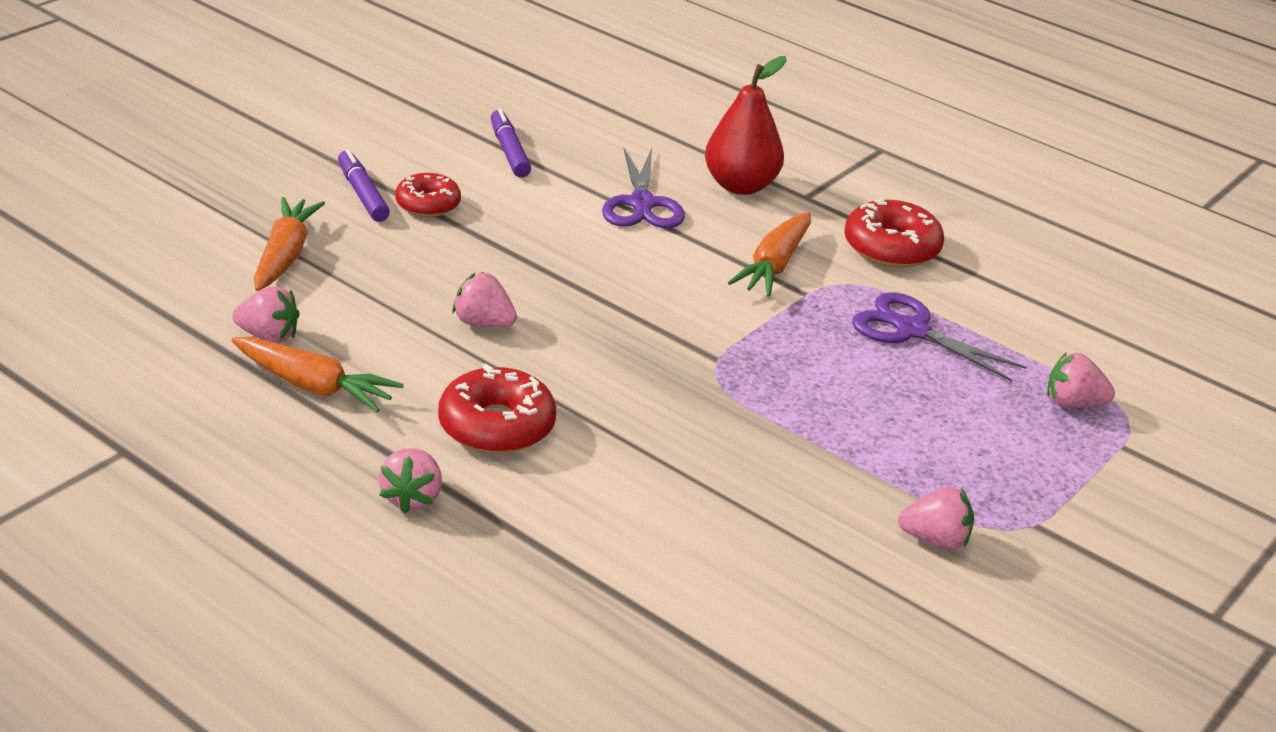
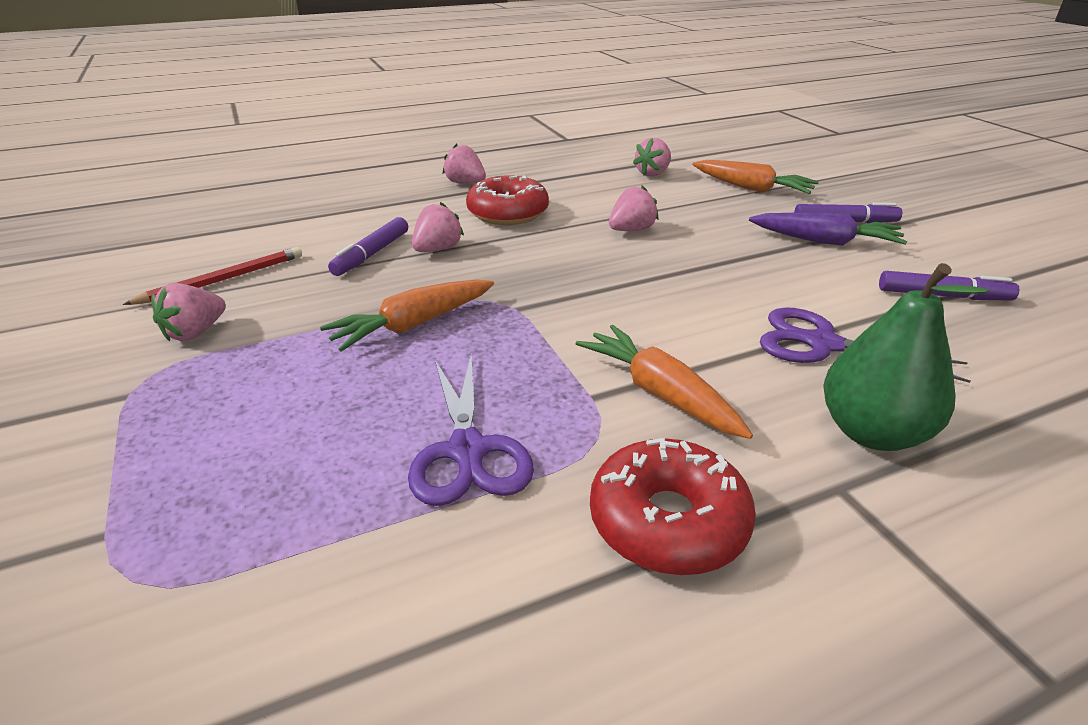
camera: 120 degrees right, 0 degrees up
orange carrot [231,337,404,412] -> orange carrot moved to [320,280,494,352]
red donut [395,173,461,217] -> purple carrot [749,213,907,246]
red pear [705,56,787,195] -> green pear [823,263,989,451]
purple scissors [852,292,1027,382] -> purple scissors turned 105 degrees clockwise [408,354,534,506]
pink strawberry [1047,352,1115,408] -> pink strawberry moved to [412,202,464,252]
none -> red pencil [123,247,302,305]
none -> purple marker [328,217,408,276]

